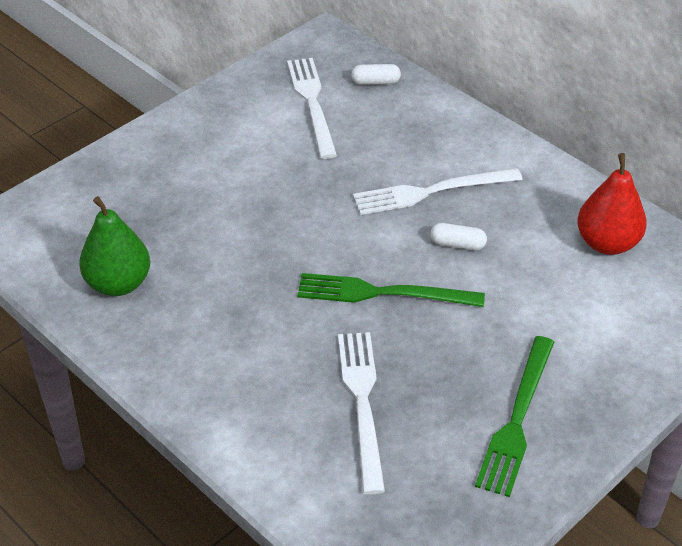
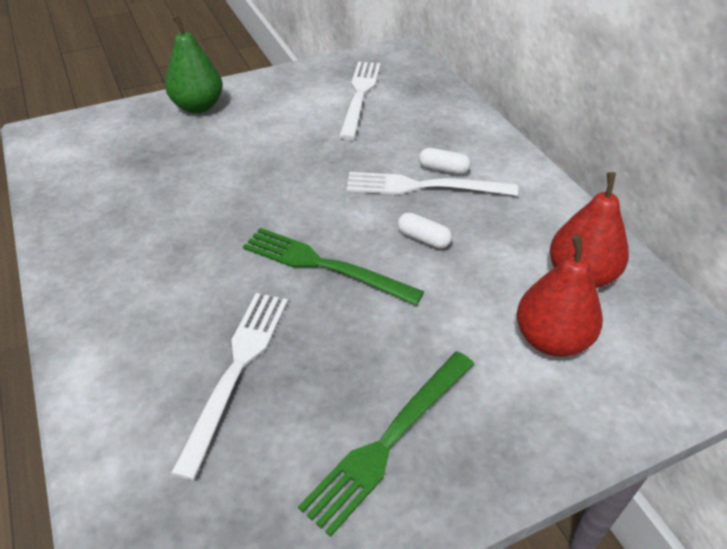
camera: 20 degrees right, 0 degrees up
green pear [79,196,150,296] -> green pear moved to [165,15,223,113]
white capsule [351,64,401,85] -> white capsule moved to [419,148,471,174]
none -> red pear [517,235,603,357]

